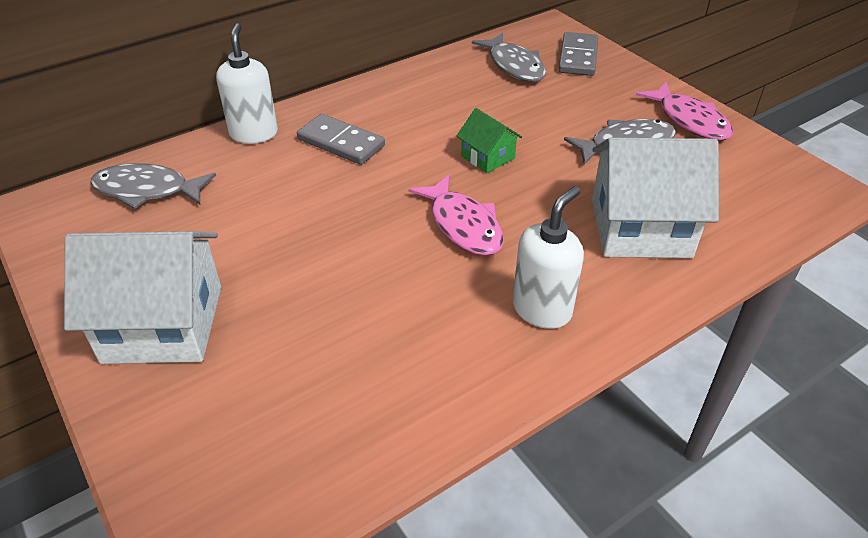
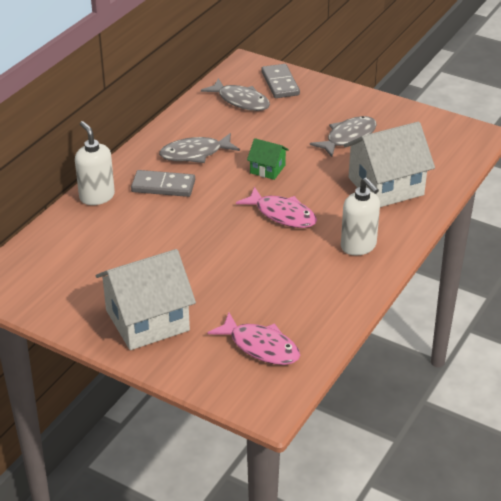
camera: 25 degrees left, 5 degrees down
grey fish [90,163,216,209] -> grey fish moved to [159,133,240,163]
white soap dispenser [513,186,584,329] -> white soap dispenser turned 135 degrees clockwise [341,178,380,256]
pink fish [636,82,733,140] -> pink fish moved to [207,313,300,365]

